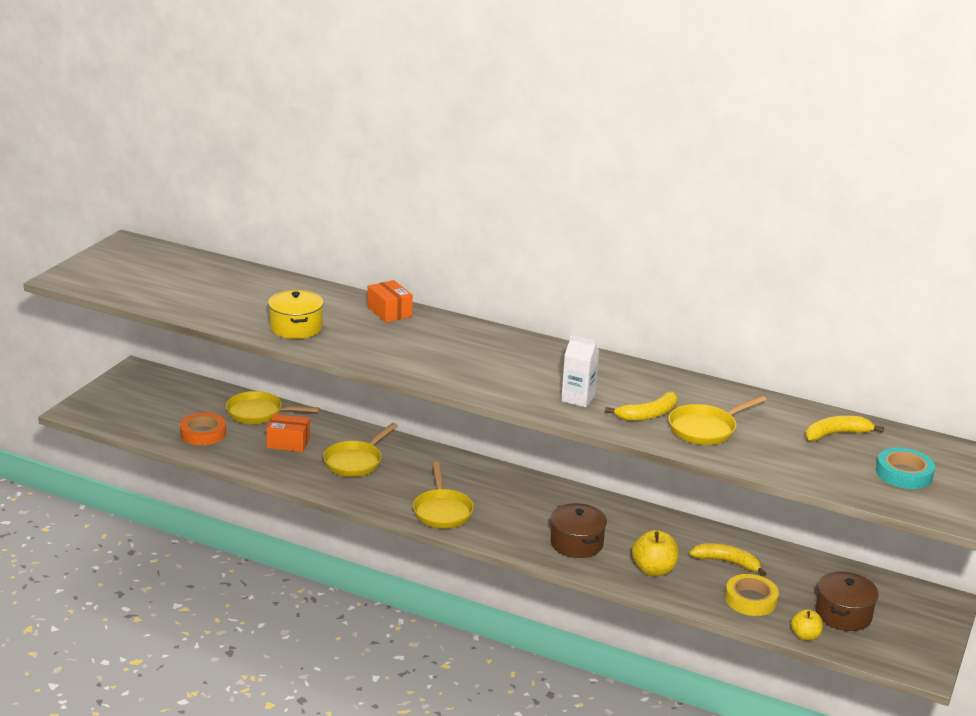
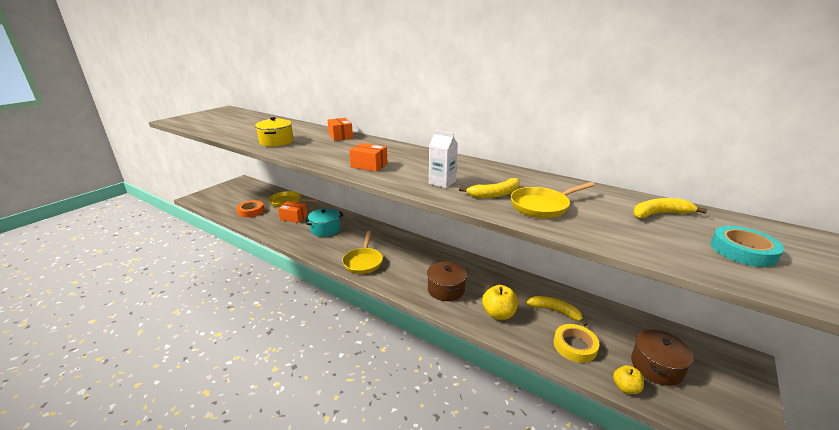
camera: 10 degrees right, 0 degrees up
yellow pan [323,423,398,477] -> turquoise pot [305,208,343,237]
none -> orange box [349,143,388,172]

